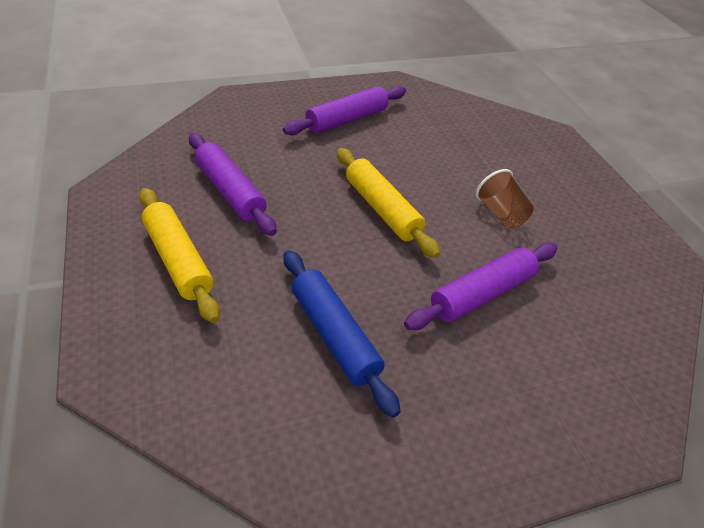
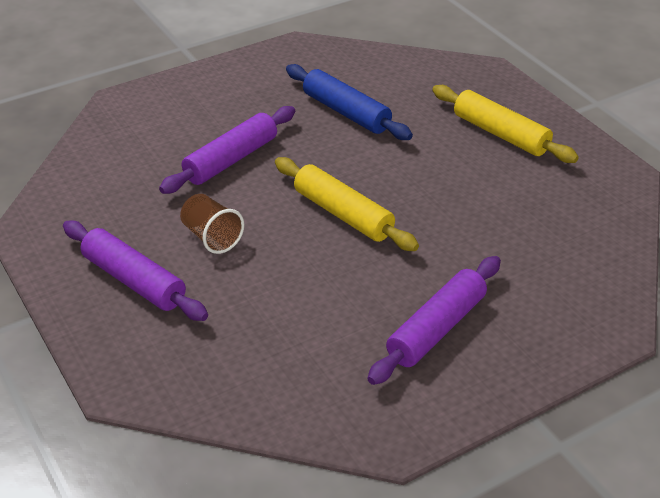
camera: 170 degrees right, 5 degrees down
purple rolling pin [189,133,277,236] -> purple rolling pin moved to [63,220,208,321]

